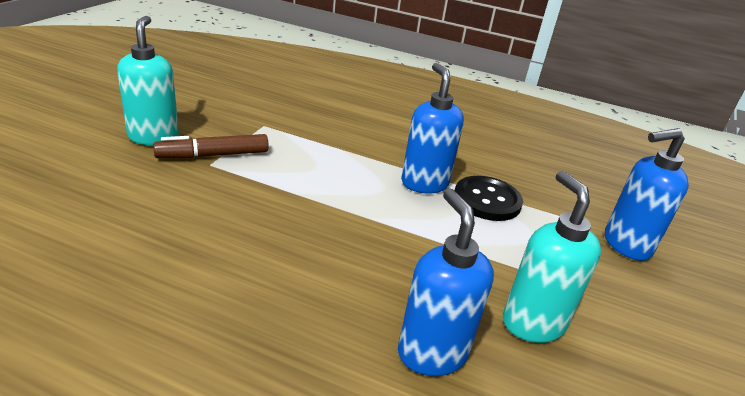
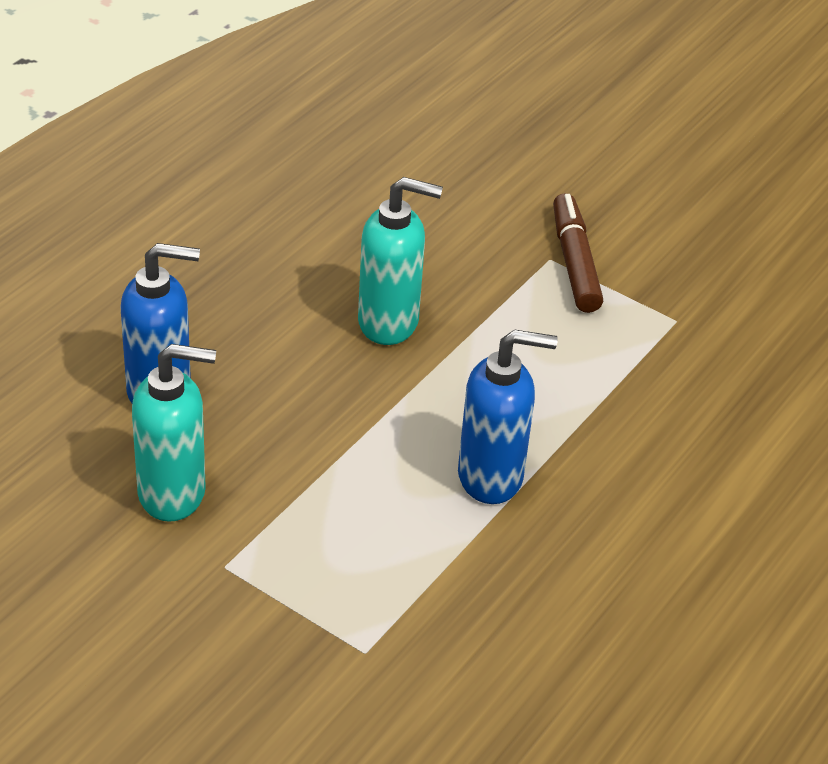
camera: 105 degrees right, 10 degrees up
turquoise soap dispenser [117,16,179,145] -> turquoise soap dispenser moved to [358,177,443,345]
black button [455,176,523,221] -> none
blue soap dispenser [605,128,689,261] -> none

